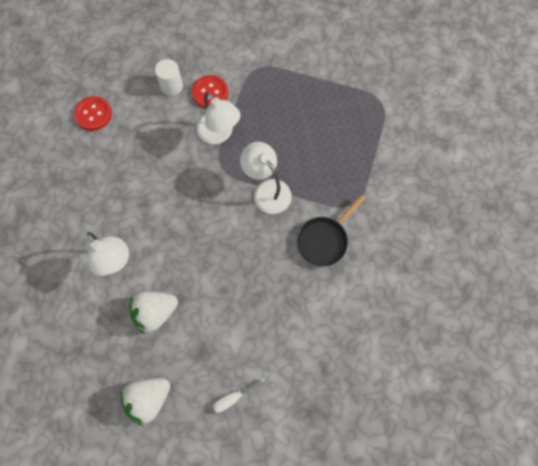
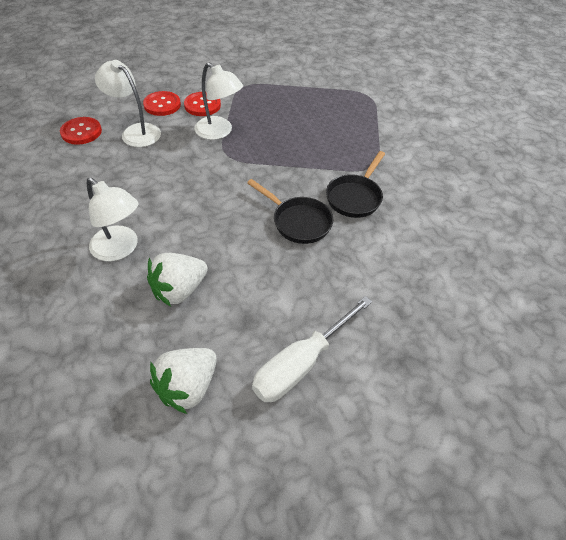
camera: 15 degrees left, 20 degrees down
white cylinder [155,59,183,96] -> red button [143,91,181,116]
white screwdriver [213,377,265,413] -> white screwdriver [252,296,372,402], size x2.06
white lamp [240,142,292,214] -> white lamp moved to [95,60,161,147]
none -> black pan [247,179,333,244]

